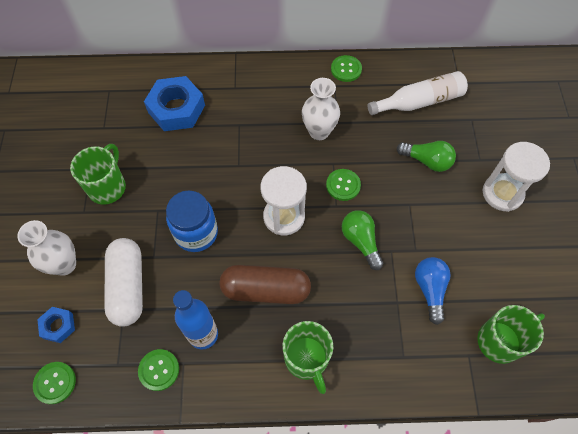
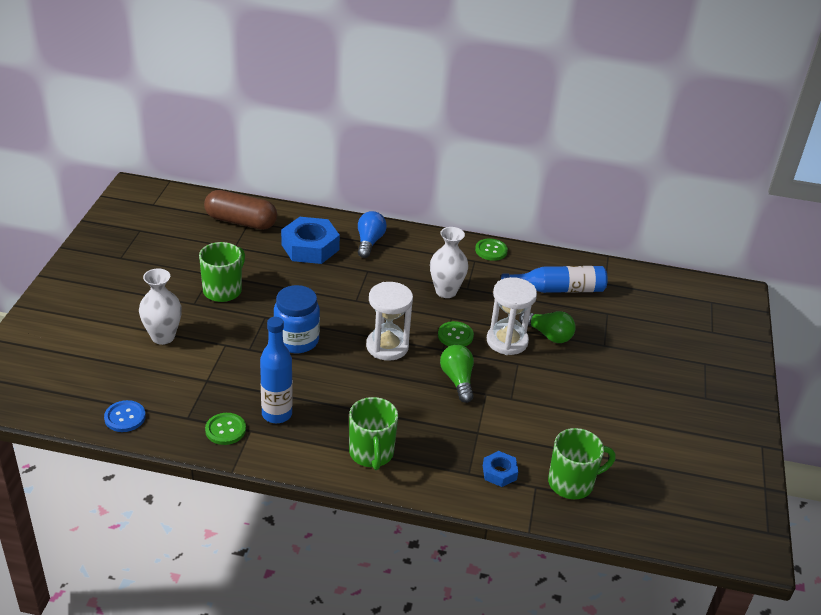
camera: 10 degrees right, 25 degrees down
green button [33,362,76,404] -> blue button [104,400,146,432]
blue nut [37,307,75,343] -> blue nut moved to [483,451,518,487]
white capsule [104,238,143,327] -> none
brown capsule [220,265,311,304] -> brown capsule moved to [204,190,277,230]
white bottle [368,71,468,115] -> blue bottle [501,266,608,293]
blue light bulb [415,257,451,325] -> blue light bulb moved to [358,211,387,258]
white hourglass [483,142,550,212] -> white hourglass moved to [487,277,537,355]

